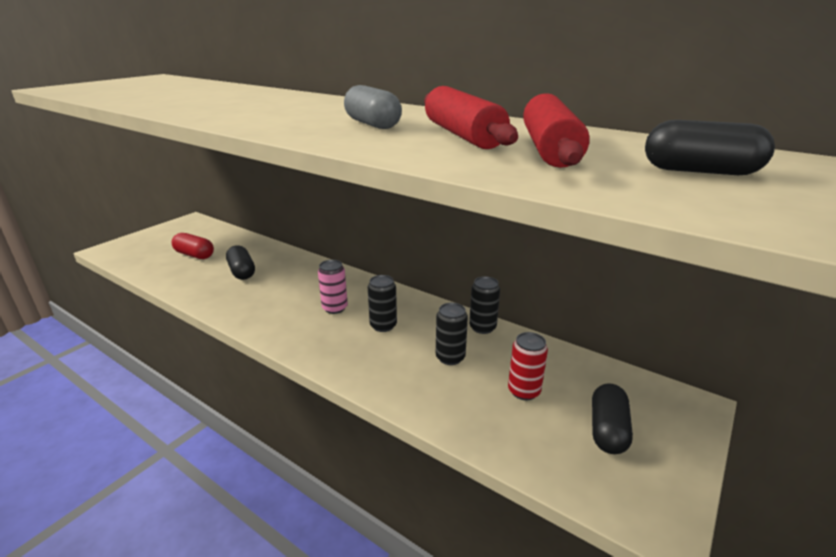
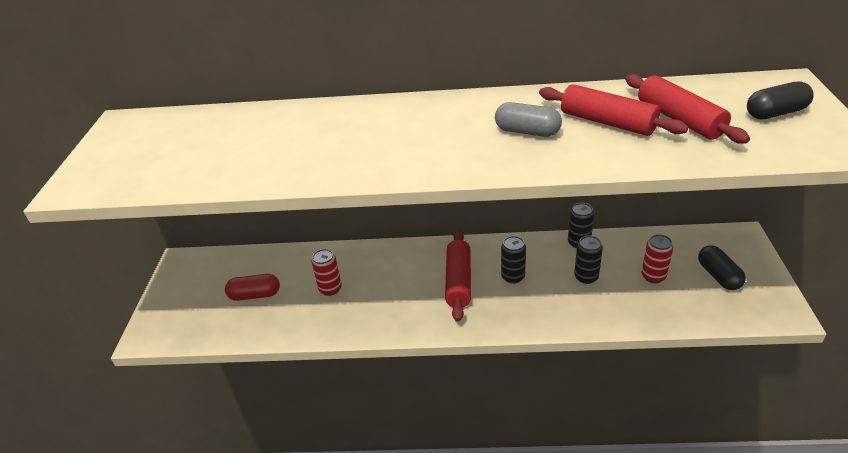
camera: 30 degrees left, 10 degrees up
black capsule [226,245,255,280] -> red can [312,249,342,296]
pink can [318,260,348,314] -> red rolling pin [445,230,471,322]

